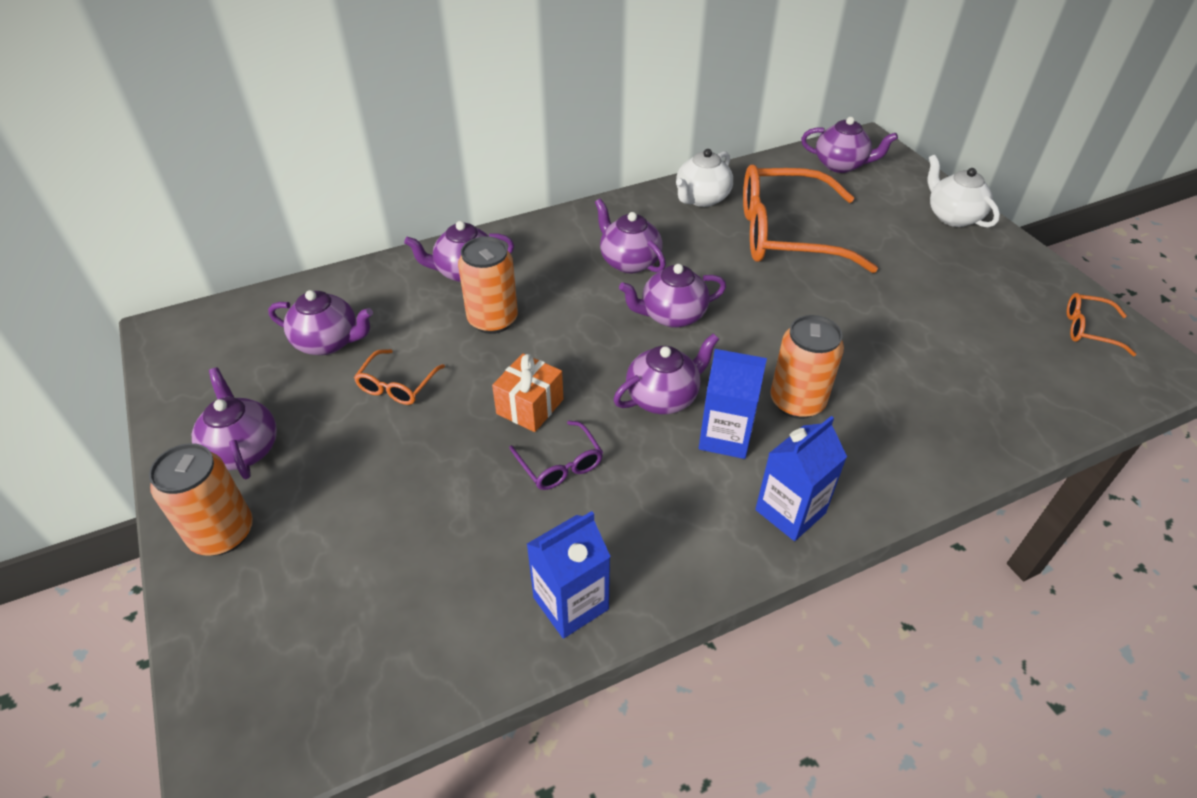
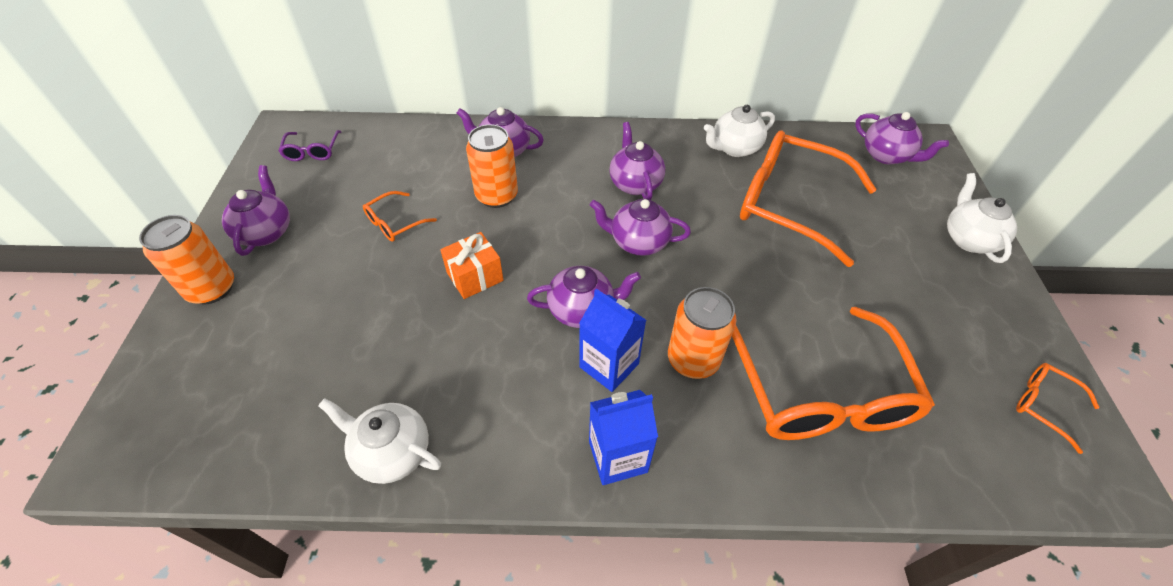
camera: 25 degrees right, 5 degrees up
purple teapot [268,290,373,355] -> none
purple glasses [509,421,603,490] -> purple glasses moved to [279,130,341,161]
blue carton [527,511,611,639] -> white teapot [318,398,441,484]
none -> orange glasses [732,307,935,440]

